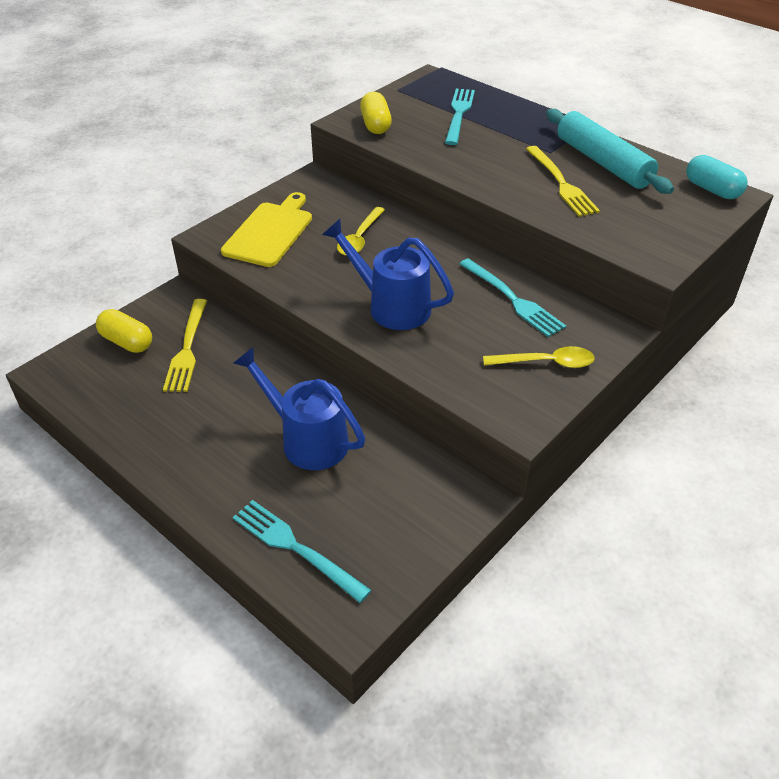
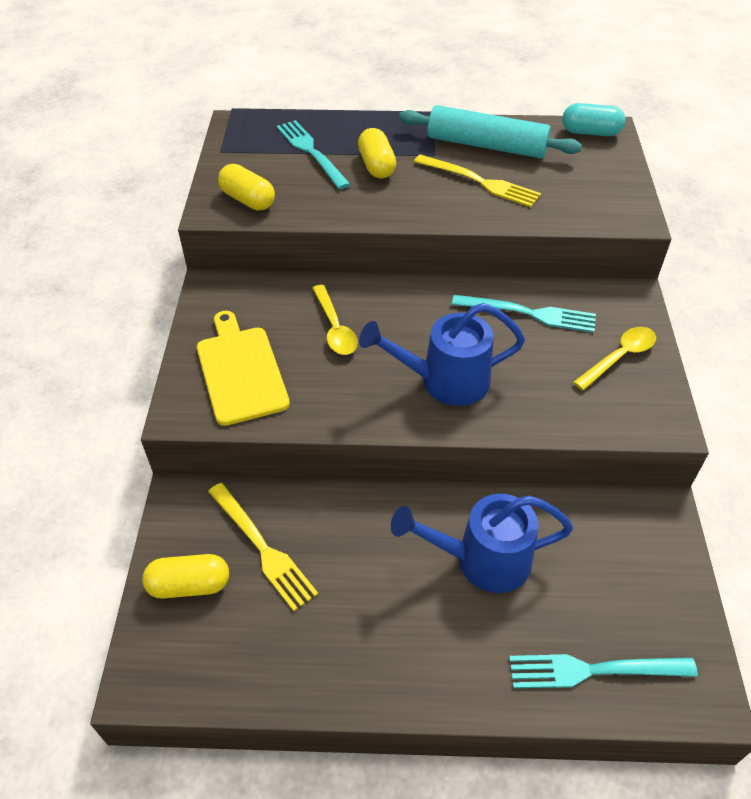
camera: 40 degrees left, 5 degrees up
none -> yellow capsule [358,128,396,178]

